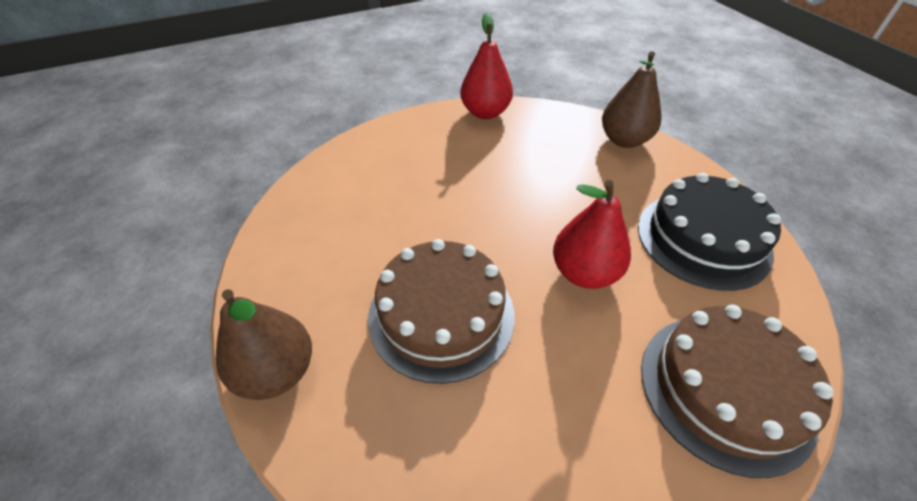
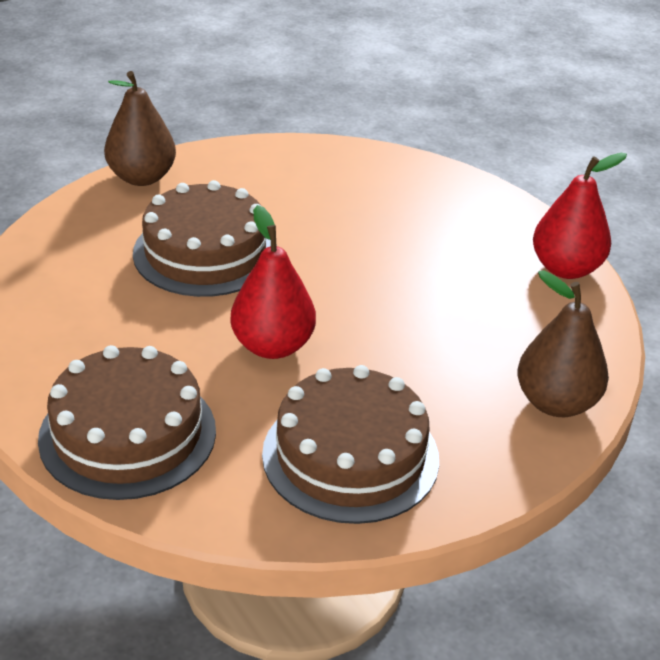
camera: 80 degrees right, 10 degrees down
black cake [638,173,781,291] -> brown cake [262,365,439,524]

